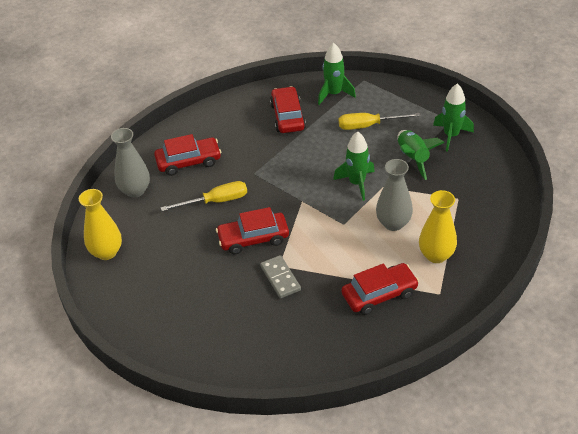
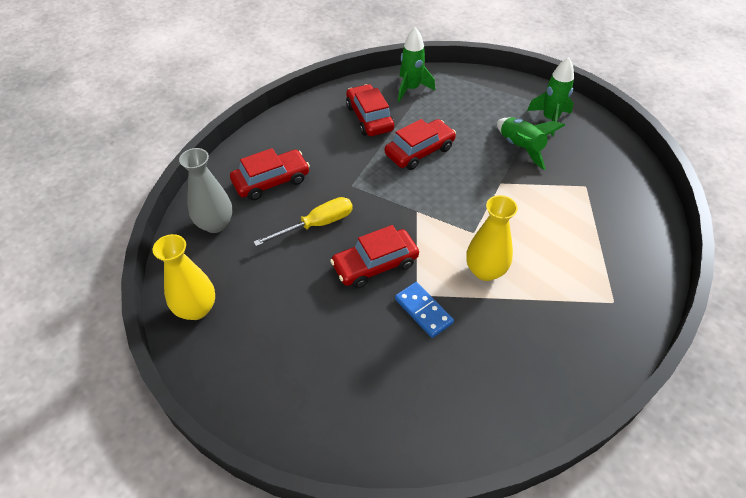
camera: 15 degrees left, 5 degrees up
grey domino [260,255,301,298] -> blue domino [395,282,454,338]
green rocket [333,132,375,201] -> none
yellow screwdriver [339,113,420,130] -> none
red car [341,263,419,315] -> red car moved to [385,119,456,170]
grey vase [376,159,413,231] -> none
yellow vase [419,190,457,263] -> yellow vase moved to [466,195,518,281]

